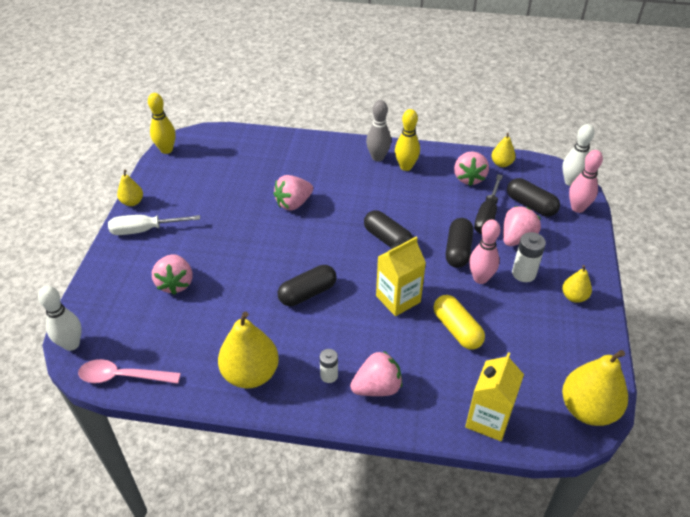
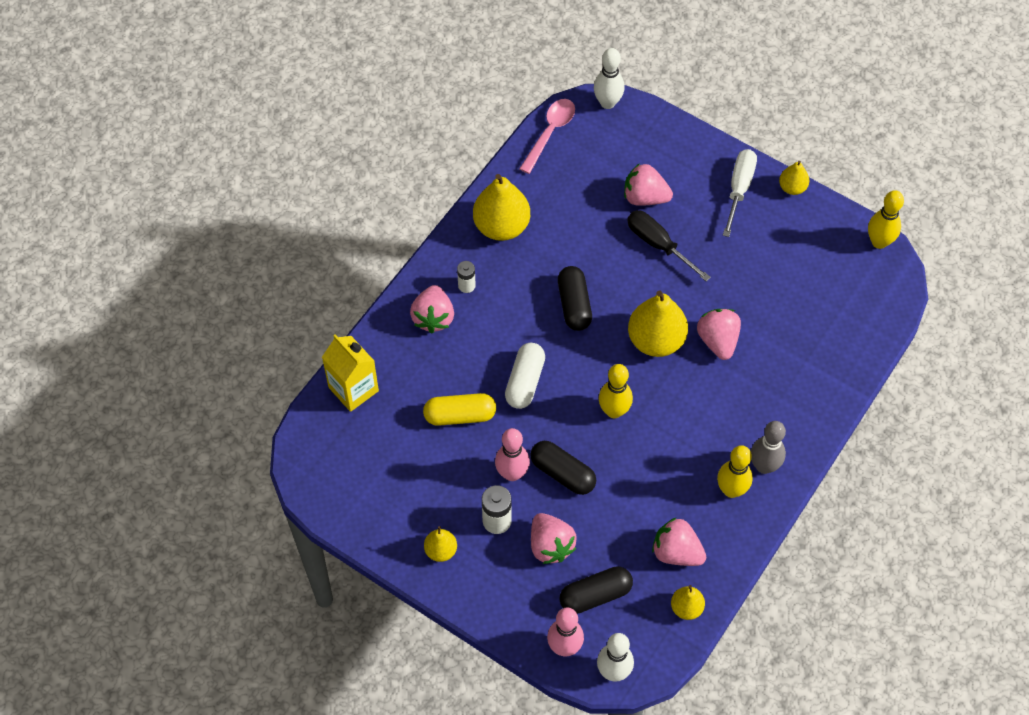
camera: 115 degrees right, 15 degrees up
black capsule [364,210,413,248] -> yellow bowling pin [599,364,633,418]
yellow carton [376,237,426,316] -> white capsule [505,343,545,409]
black screwdriver [474,174,503,234] -> black screwdriver moved to [627,211,711,281]
yellow pear [562,350,628,426] -> yellow pear moved to [628,291,688,357]

